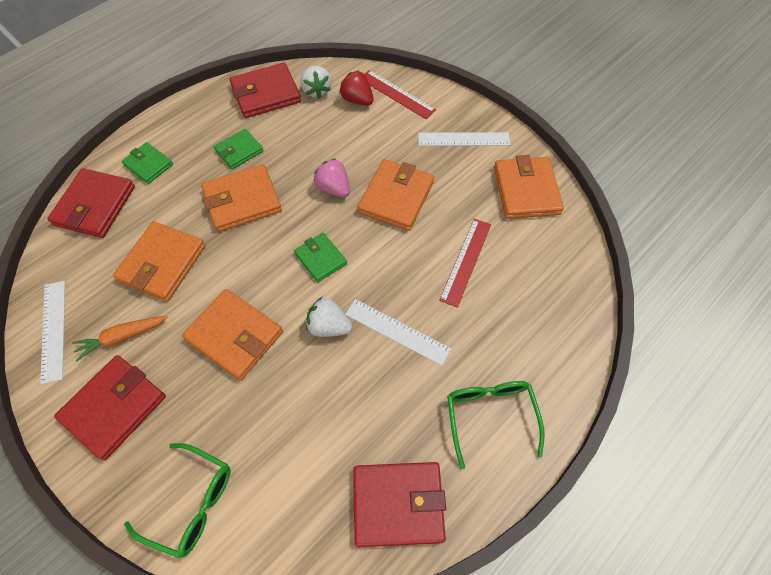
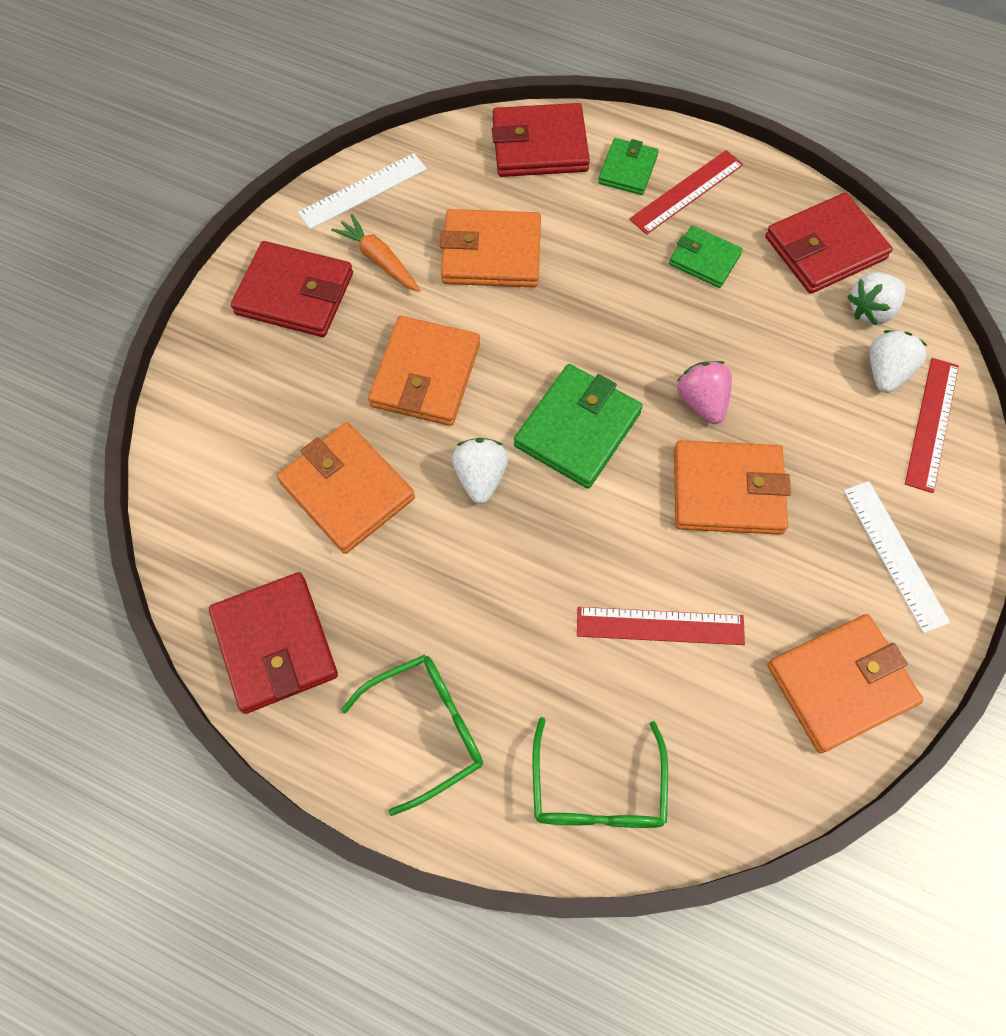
camera: 70 degrees right, 5 degrees up
green glasses [124,443,230,558] -> green glasses moved to [533,717,668,828]
orange wallet [201,164,282,232] -> orange wallet moved to [277,422,415,554]
red wallet [230,63,301,118] -> red wallet turned 75 degrees counterclockwise [765,193,893,294]
green wallet [294,233,347,282] -> green wallet [514,364,643,489], size x1.66
pink strawberry [314,158,350,197] -> pink strawberry turned 45 degrees counterclockwise [677,361,732,424]
red strawberry [339,70,373,106] -> white strawberry [869,330,927,393]
white ruler [345,299,451,366] -> none
none -> red ruler [629,150,743,235]

